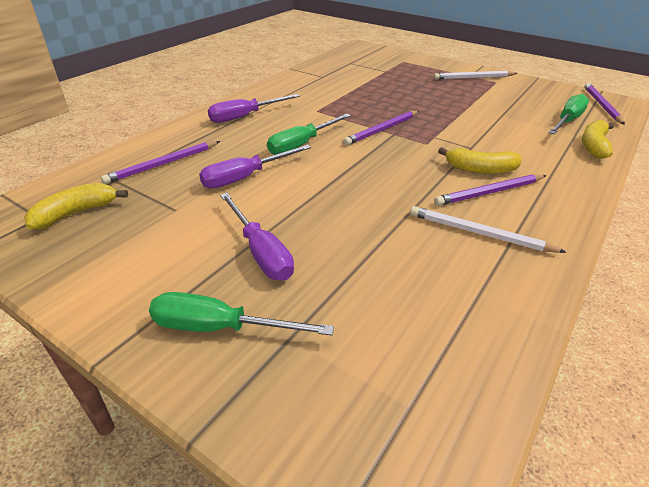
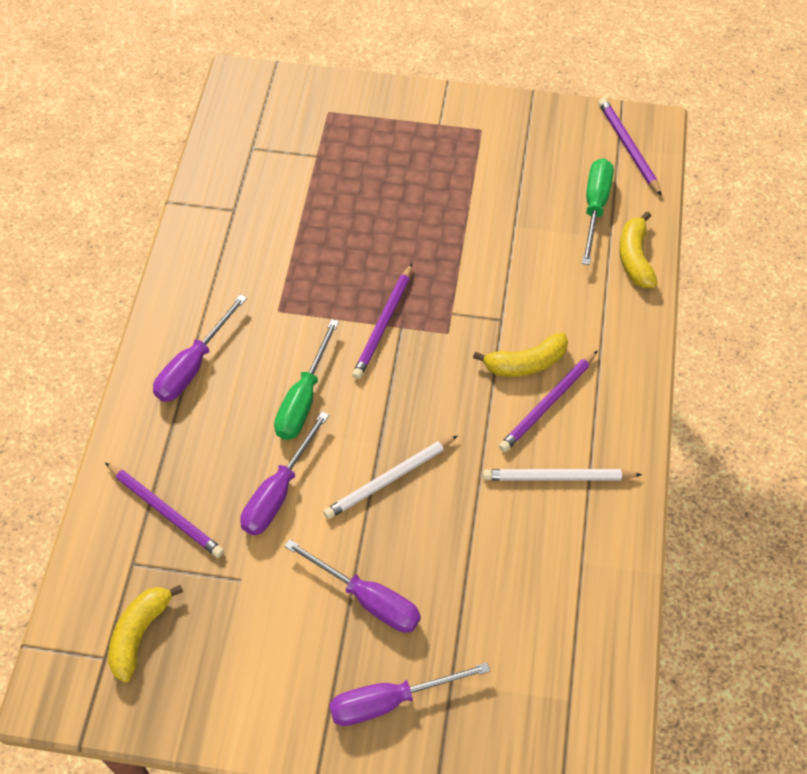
camera: 25 degrees left, 20 degrees up
purple pencil [101,141,220,184] -> purple pencil turned 75 degrees counterclockwise [105,462,224,558]
green screwdriver [149,292,334,336] -> purple screwdriver [329,662,490,726]
white pencil [434,71,517,80] -> white pencil moved to [323,435,458,519]

